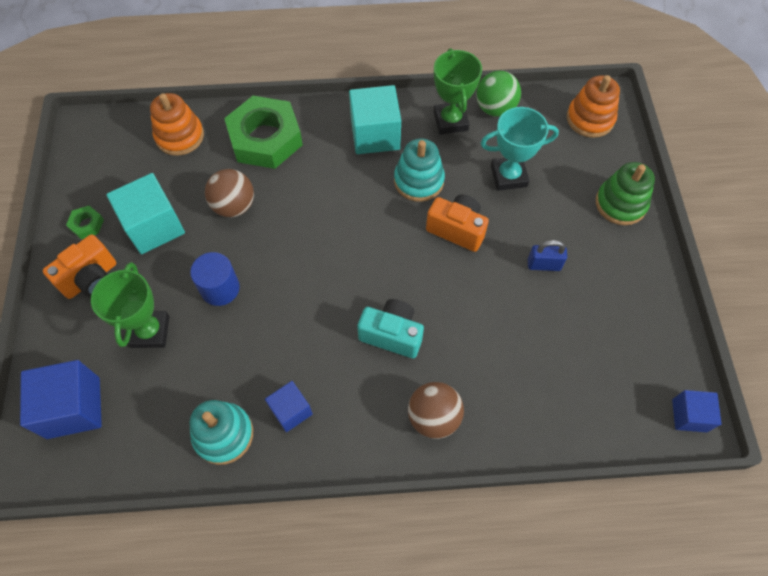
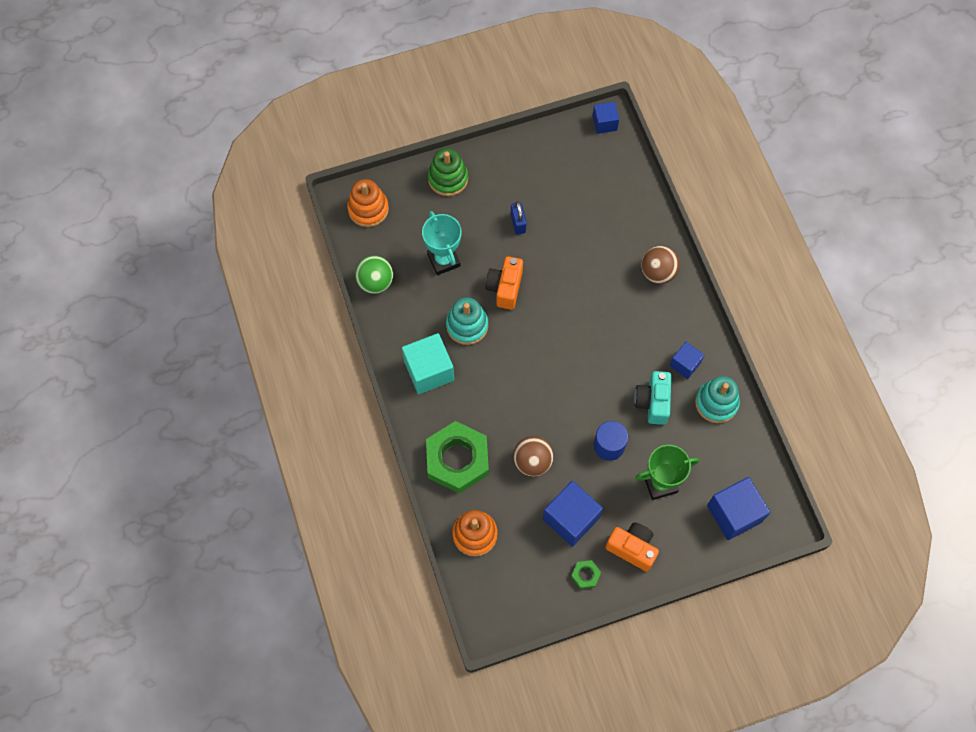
camera: 105 degrees left, 5 degrees up
turquoise cube [106,173,185,254] -> blue cube [543,481,603,547]
turquoise camera [357,299,424,358] -> turquoise camera moved to [634,371,671,425]
green trophy [434,48,482,135] -> none

